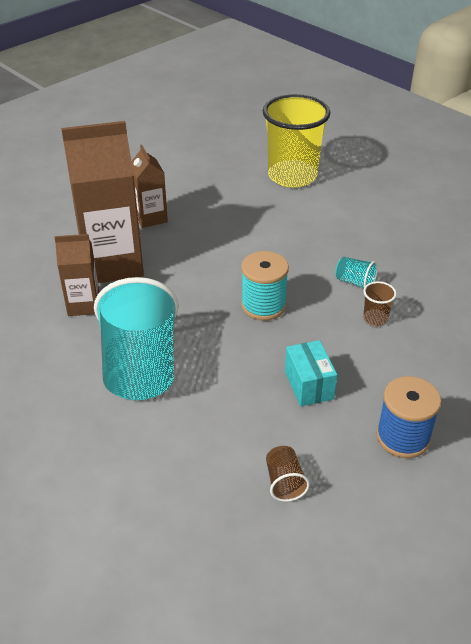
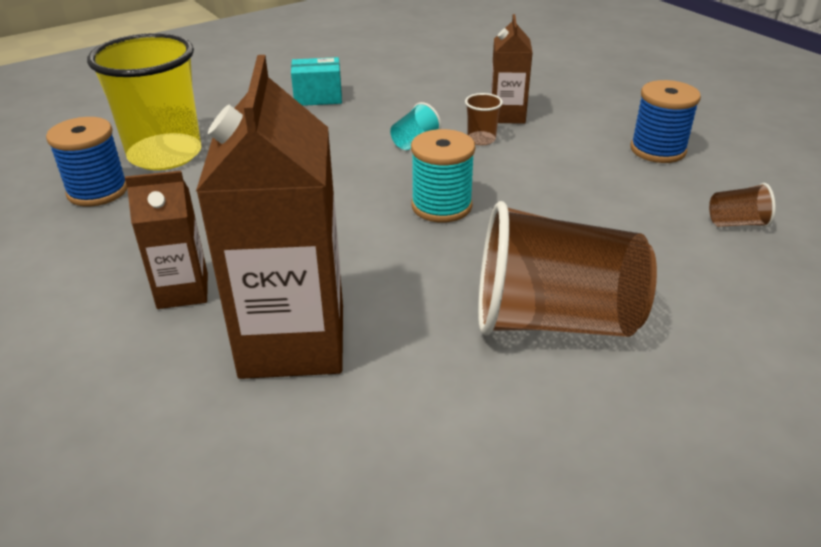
camera: 80 degrees left, 5 degrees down
brown carton [54,234,99,316] -> brown carton moved to [491,14,533,124]
turquoise cup [94,277,179,400] -> brown cup [478,201,657,337]
turquoise box [285,340,337,406] -> turquoise box moved to [291,57,342,106]
none -> blue spool [46,117,127,207]

